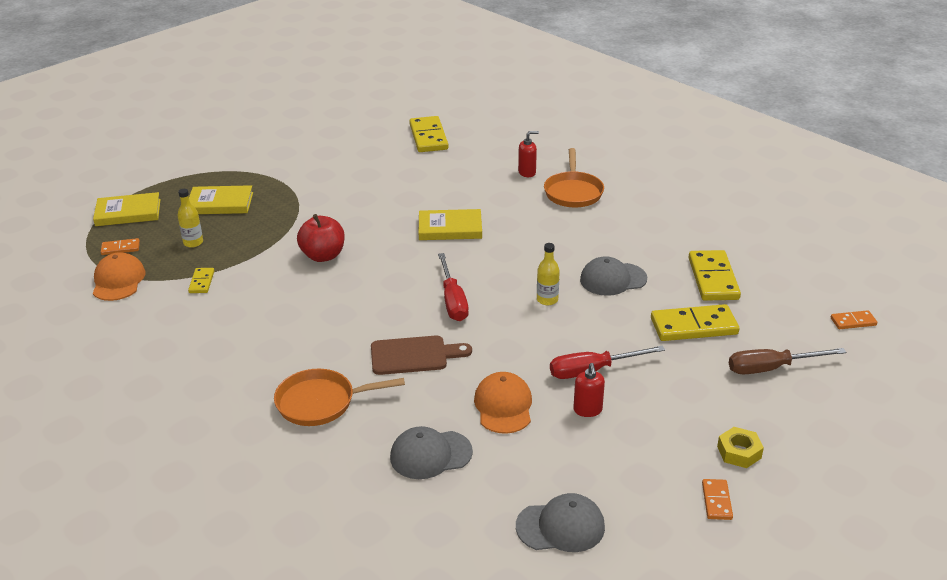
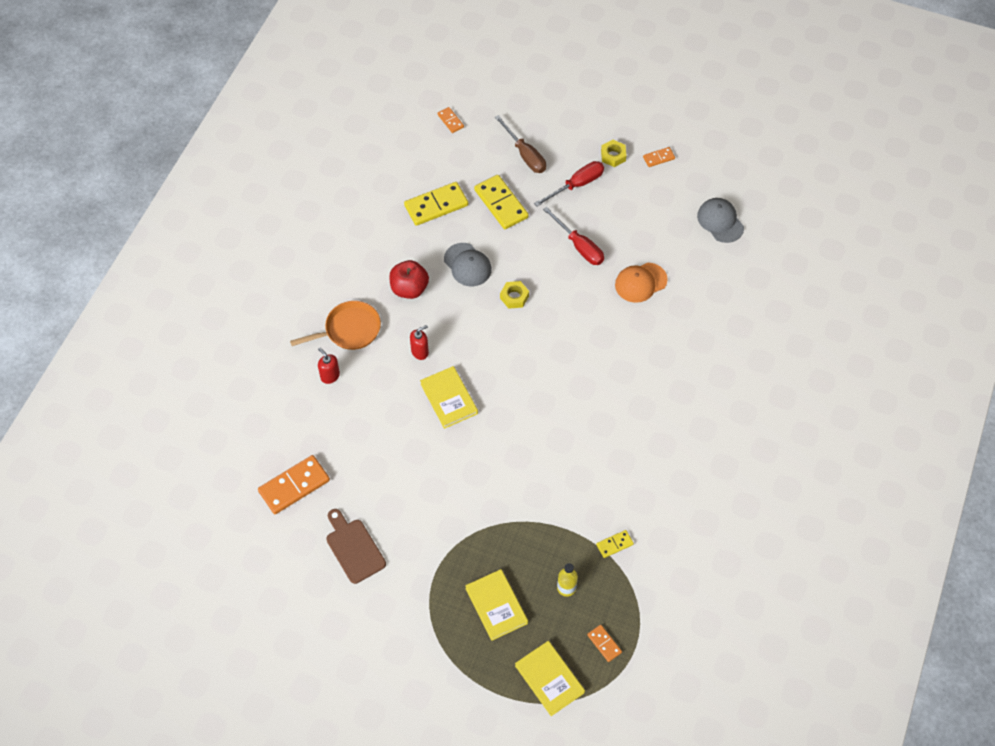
camera: 115 degrees left, 25 degrees up
orange cap [93,253,145,301] -> none
orange pan [274,369,405,426] -> none
red apple [297,214,345,262] -> red apple moved to [389,260,429,299]
brown cutting board [371,336,472,375] -> brown cutting board moved to [326,509,386,584]
grey cap [390,426,473,479] -> none
yellow domino [409,116,448,152] -> orange domino [258,455,330,514]
red screwdriver [438,253,469,321] -> red screwdriver moved to [534,161,604,206]
yellow bottle [537,243,560,305] -> yellow nut [500,281,529,309]
red soap dispenser [573,363,605,417] -> red soap dispenser moved to [410,325,429,360]

